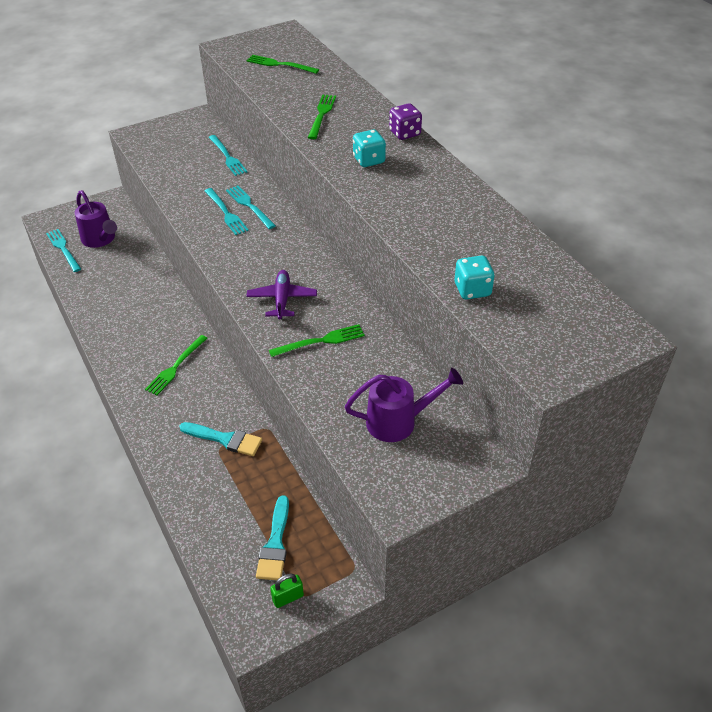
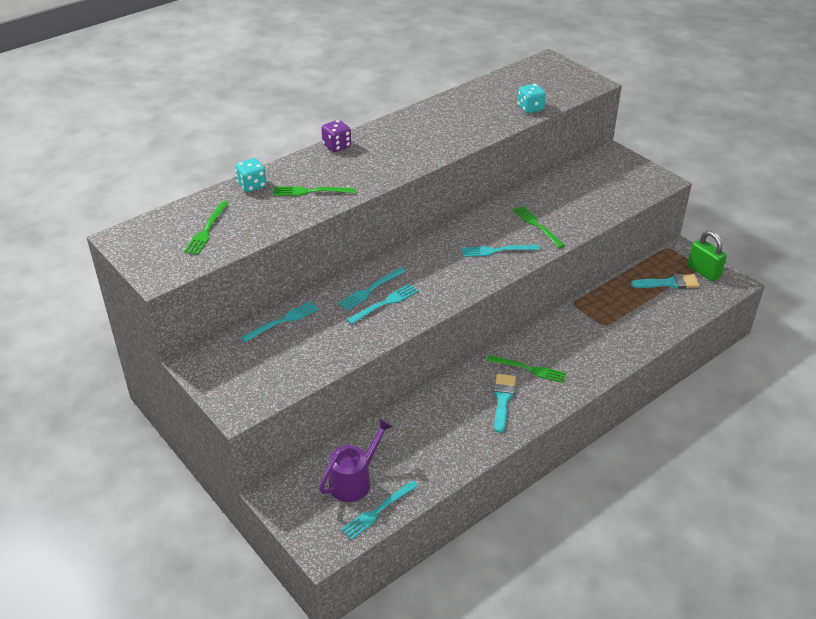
camera: 100 degrees left, 5 degrees down
turquoise brush [179,422,262,456] -> turquoise brush moved to [494,374,516,433]
purple plane [246,270,317,320] -> turquoise fork [462,245,540,257]
green padlock [270,573,304,608] -> green padlock [688,231,727,282], size x1.71
purple watering can [345,368,463,442] -> none
turquoise dice [353,130,386,167] -> turquoise dice moved to [235,158,267,192]

